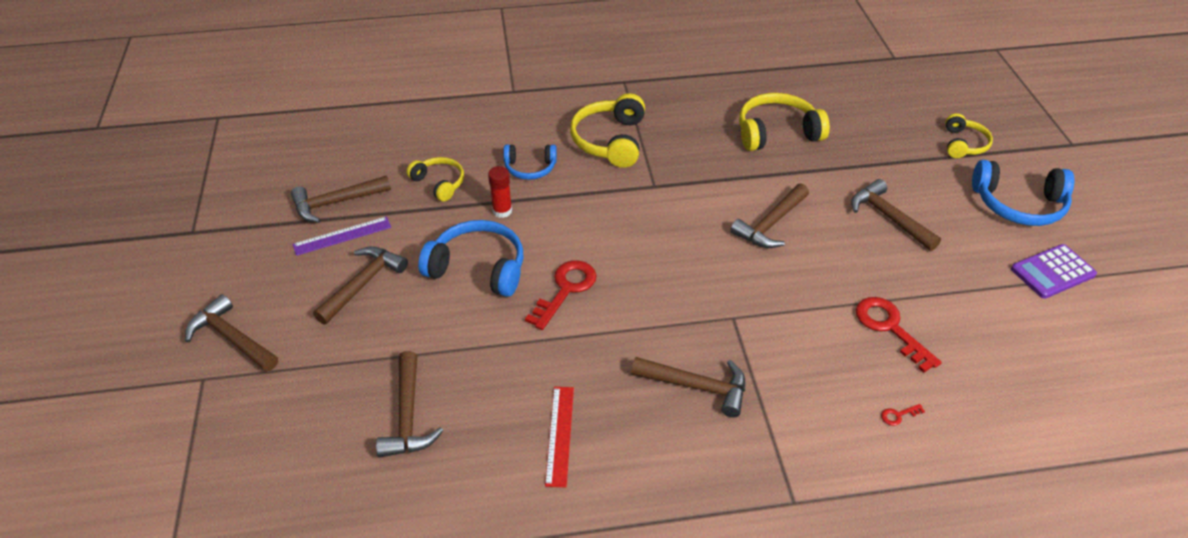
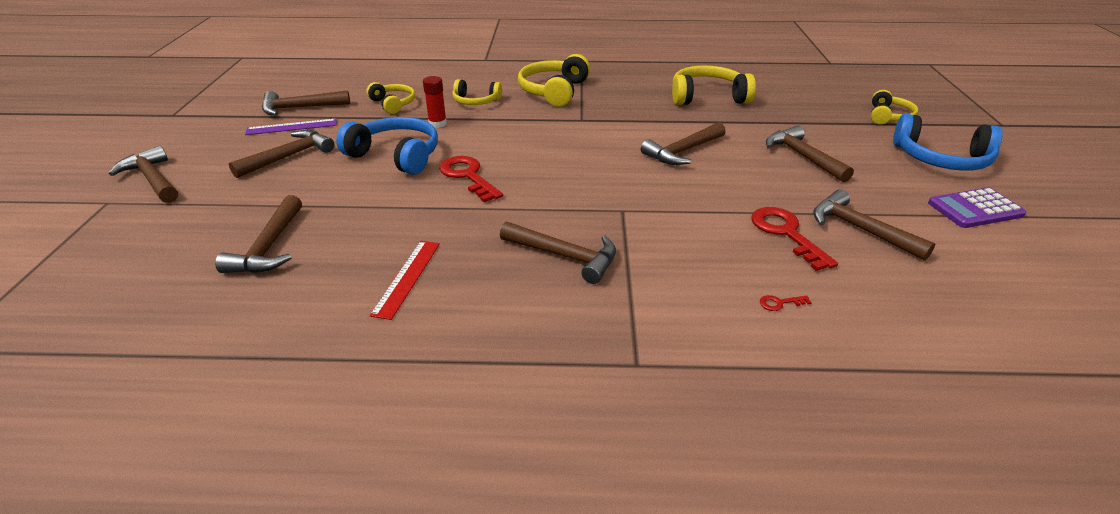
camera: 10 degrees right, 10 degrees down
blue headphones [503,144,557,180] -> yellow headphones [452,79,502,105]
red key [525,260,597,330] -> red key turned 75 degrees counterclockwise [439,156,503,202]
none -> brown hammer [813,189,935,261]

